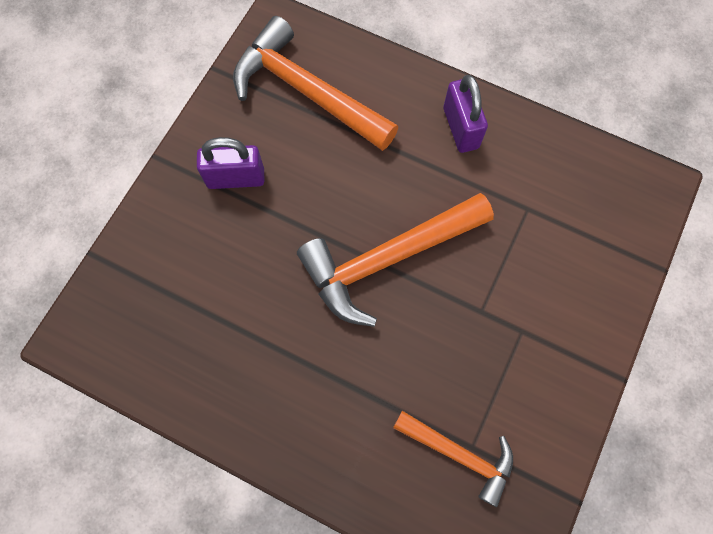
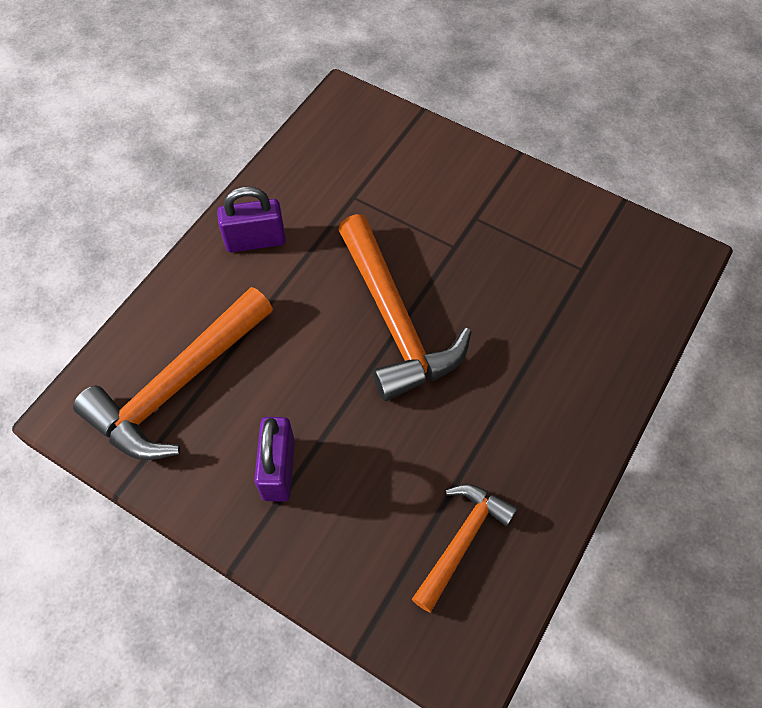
camera: 85 degrees left, 10 degrees down
orange hammer [393,411,513,507] -> orange hammer moved to [412,484,517,612]

